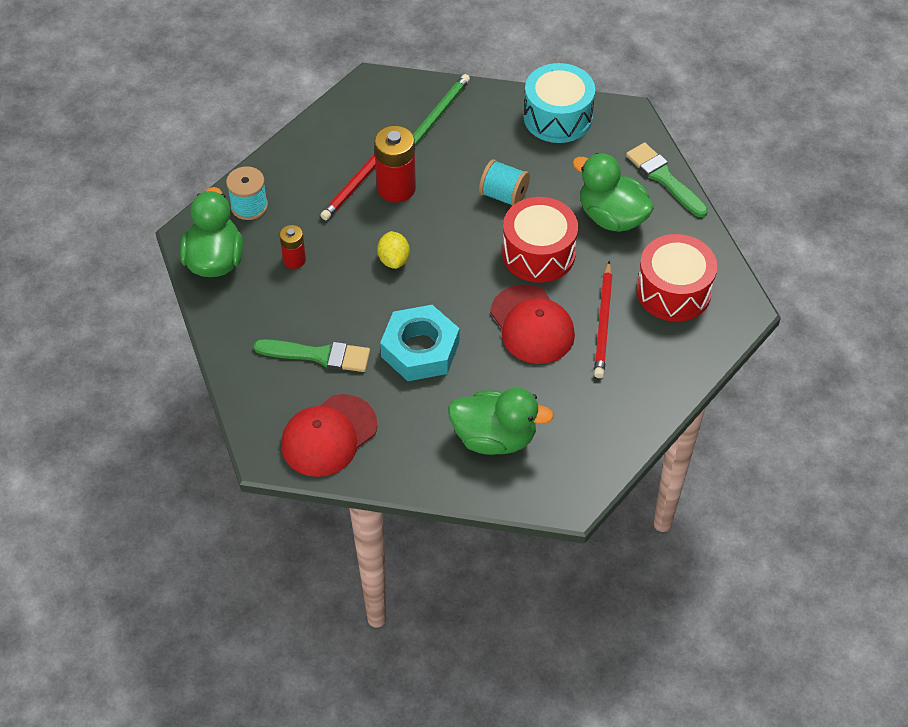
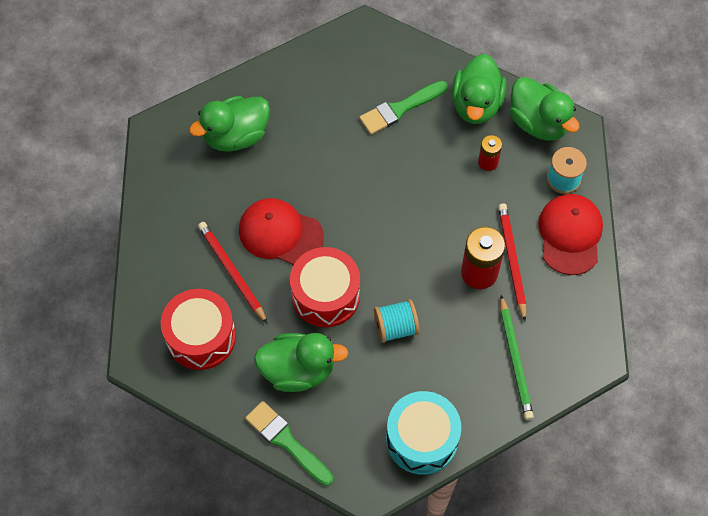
camera: 140 degrees right, 10 degrees up
red cap [281,394,377,477] -> red cap moved to [538,194,603,275]
yellow lemon [377,231,410,269] -> none
turquoise nut [380,305,459,381] -> none
green brush [626,142,708,217] -> green brush turned 150 degrees counterclockwise [245,401,333,486]
none -> green duck [452,54,507,124]

